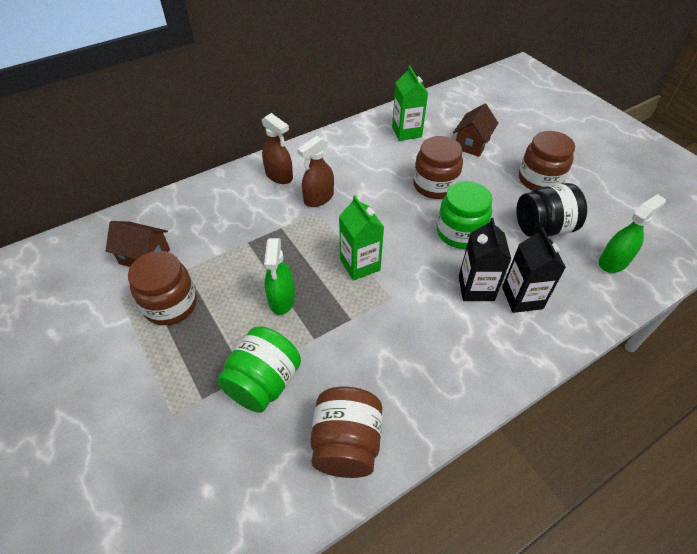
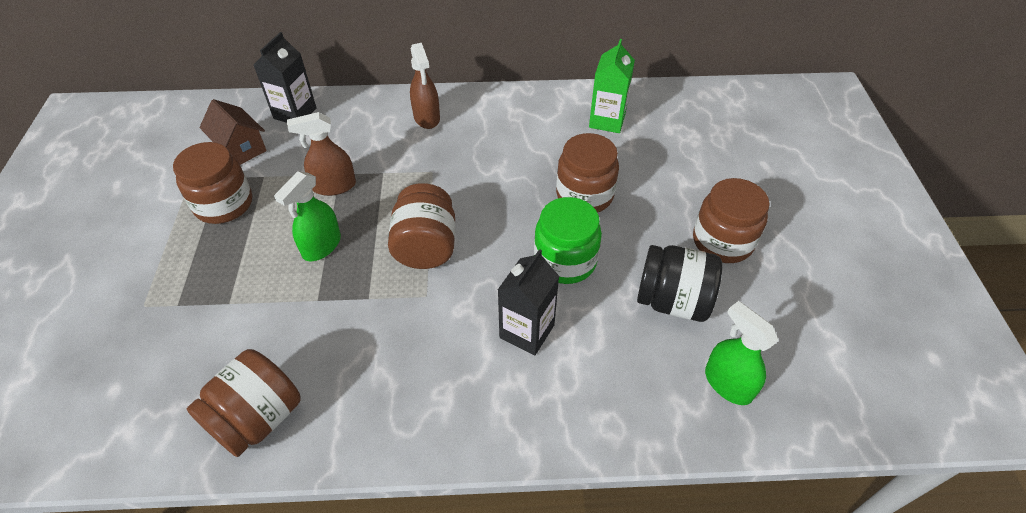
camera: 30 degrees right, 0 degrees up
green jar [217,327,301,413] -> none
brown spray bottle [297,136,334,207] -> brown spray bottle moved to [287,112,356,196]
green carton [339,195,384,281] -> brown jar [388,183,455,269]
brown house [453,104,498,157] -> none
black carton [502,227,566,313] -> black carton moved to [254,32,317,123]
green spray bottle [599,194,666,273] -> green spray bottle turned 120 degrees counterclockwise [705,301,779,405]

